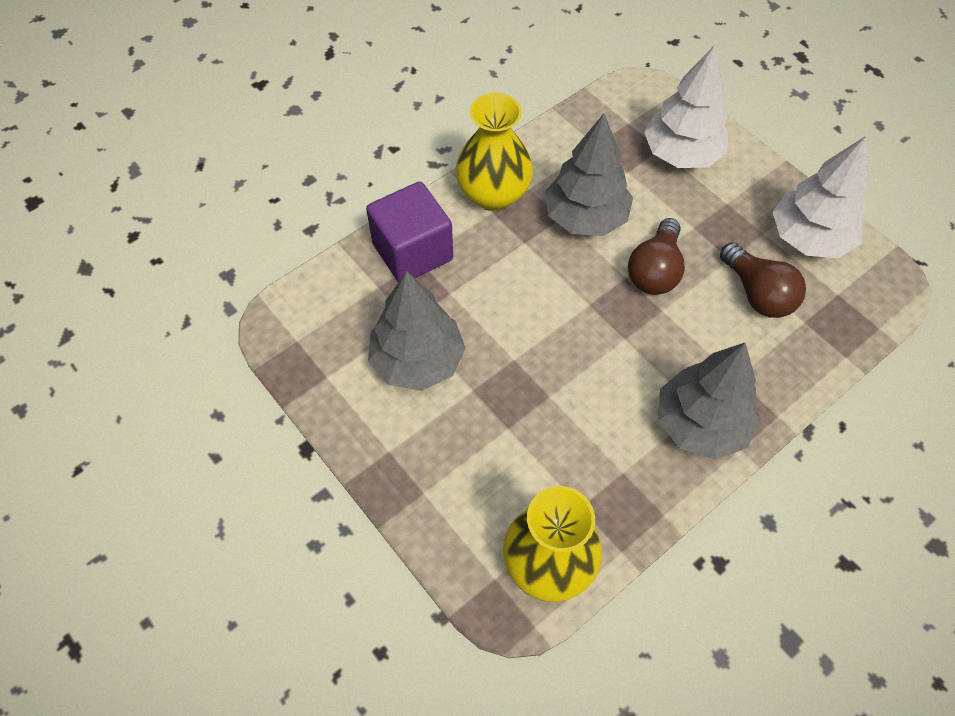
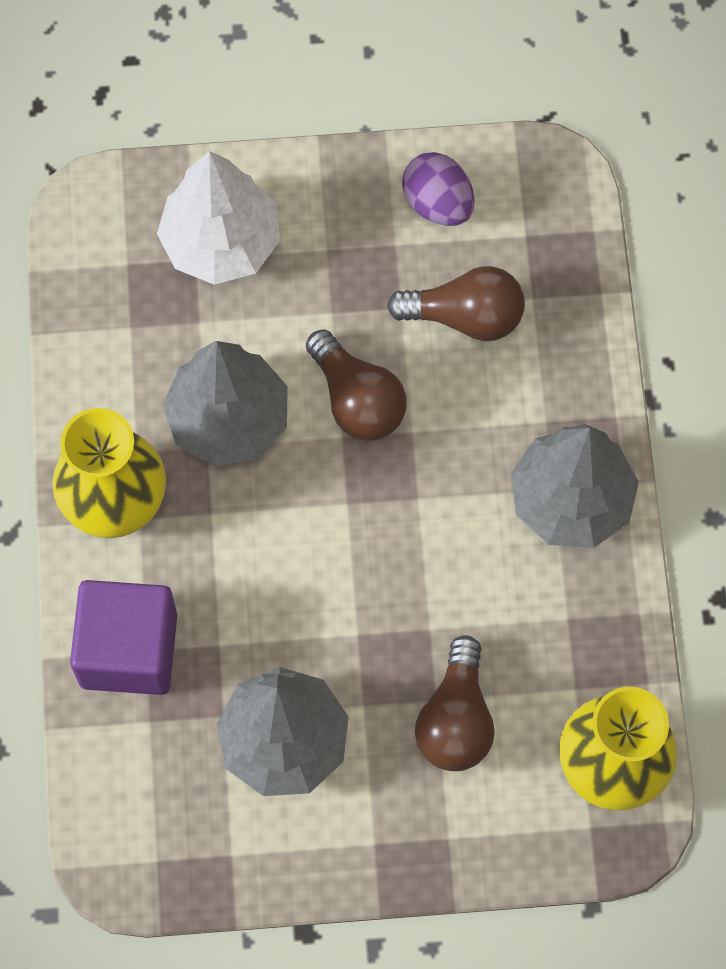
camera: 55 degrees left, 10 degrees up
white tree [773,135,868,258] -> purple egg [402,152,474,226]
none -> brown light bulb [415,635,495,771]

